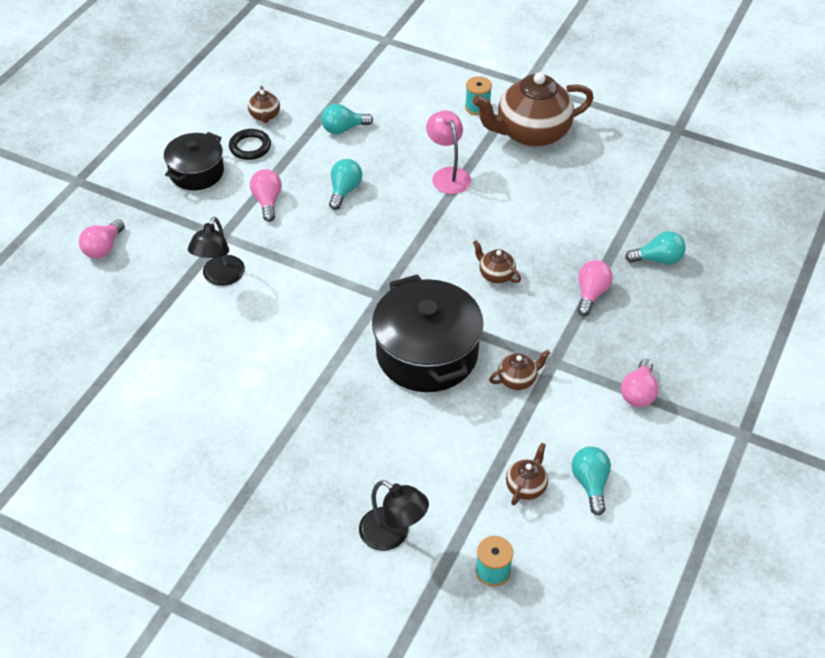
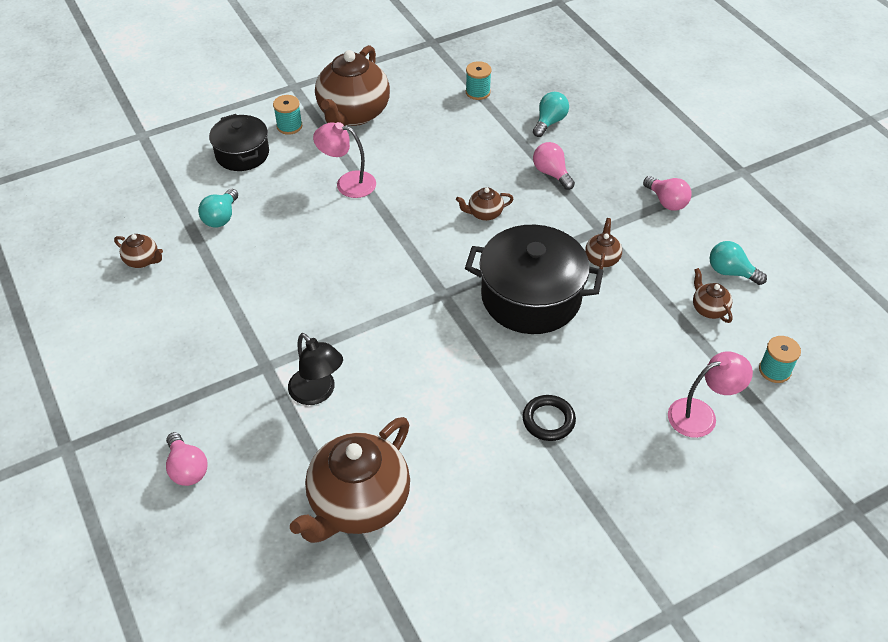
camera: 55 degrees left, 0 degrees up
black pot [164,132,224,190] -> black pot moved to [209,114,269,171]
black ring [229,129,271,160] -> black ring moved to [522,395,576,441]
pink light bulb [250,169,282,222] -> none
turquoise light bulb [329,159,362,210] -> none
black lamp [359,480,429,551] -> pink lamp [668,351,753,438]
none -> brown teapot [290,417,410,543]
none -> turquoise spool [466,61,492,100]

